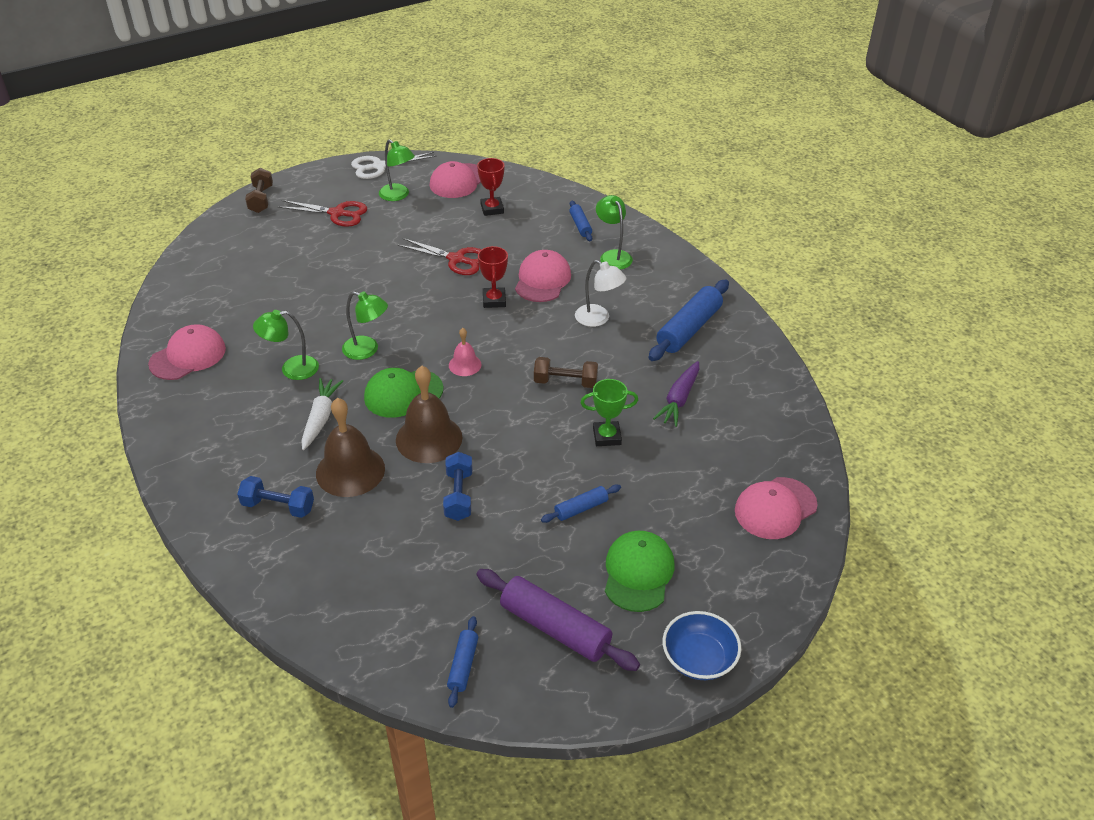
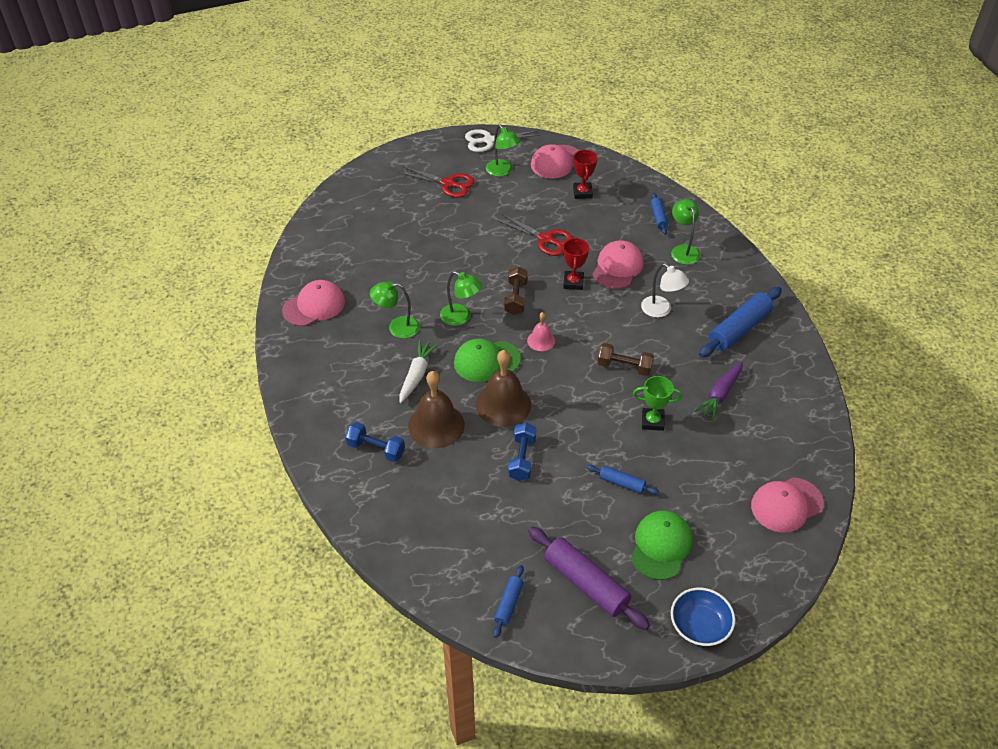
camera: 10 degrees right, 5 degrees up
brown dumbbell [245,168,273,213] -> brown dumbbell moved to [504,266,528,315]
blue rolling pin [541,484,621,523] -> blue rolling pin turned 45 degrees clockwise [586,465,659,495]

